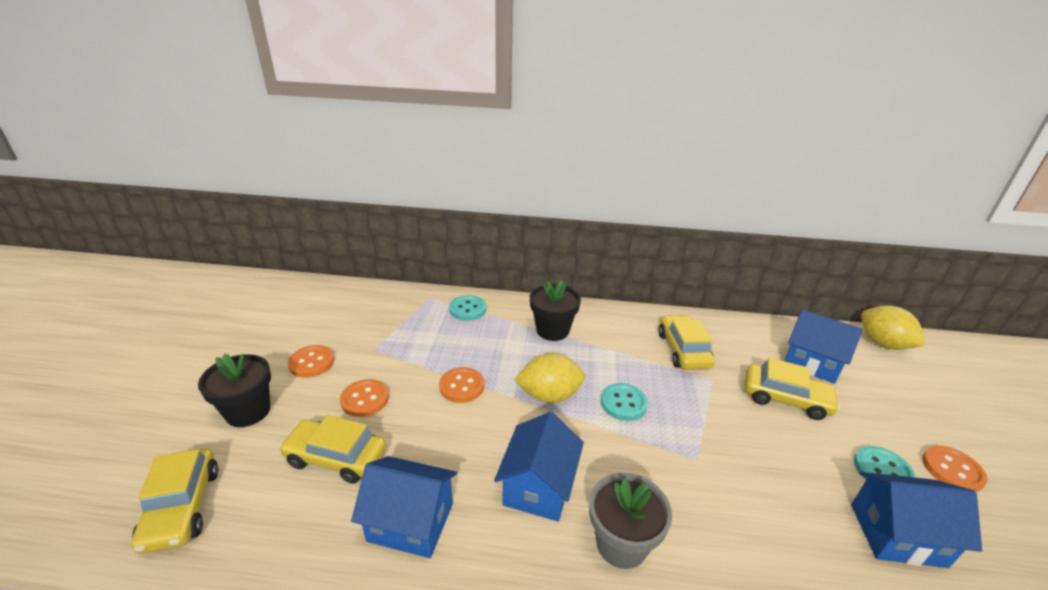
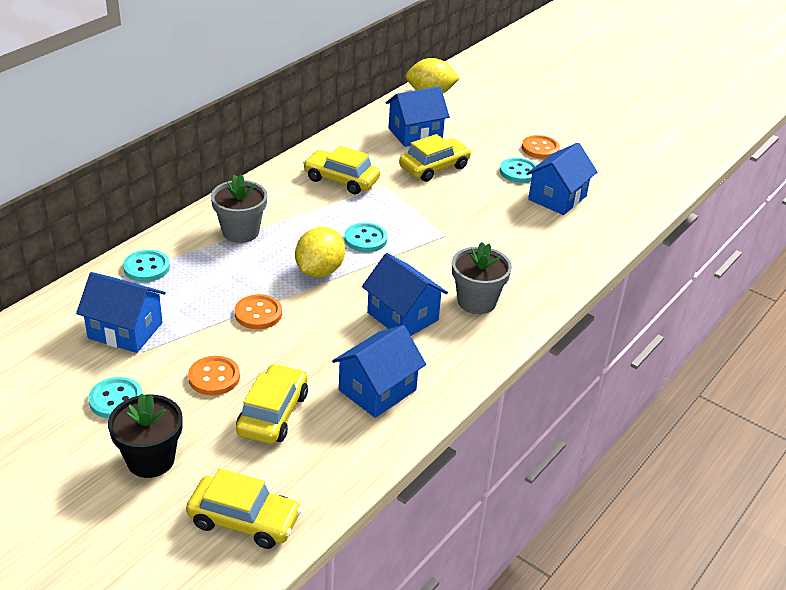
camera: 60 degrees left, 5 degrees up
yellow car [279,415,386,484] -> yellow car turned 150 degrees clockwise [236,363,308,444]
orange button [288,345,334,378] -> turquoise button [88,377,143,419]
black flower pot [530,280,581,341] -> grey flower pot [211,175,267,243]
none -> blue house [76,272,166,353]

